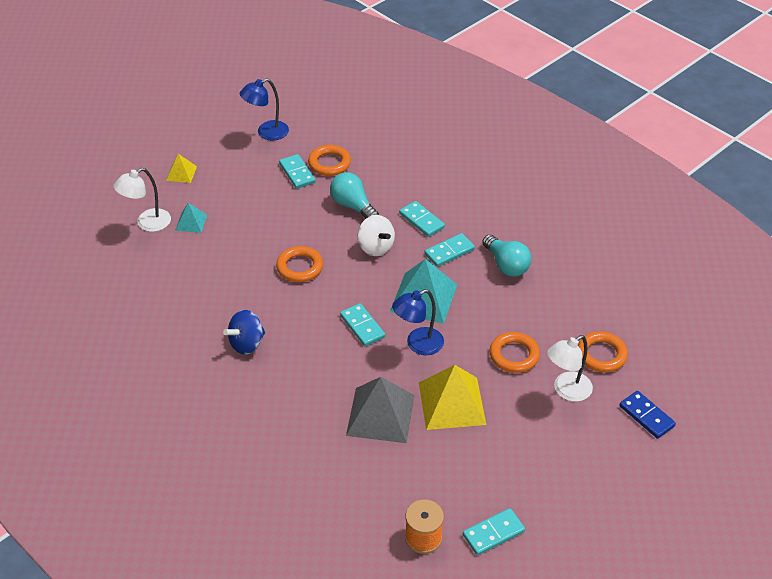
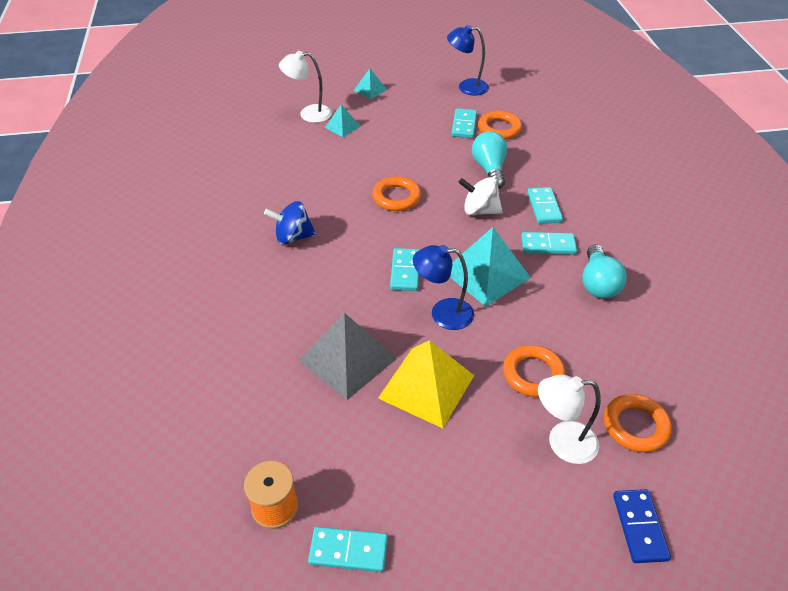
camera: 35 degrees right, 0 degrees up
yellow pyramid [166,154,197,183] -> turquoise pyramid [354,68,387,99]
white spinning top [358,215,395,256] -> white spinning top turned 105 degrees clockwise [458,177,503,216]

